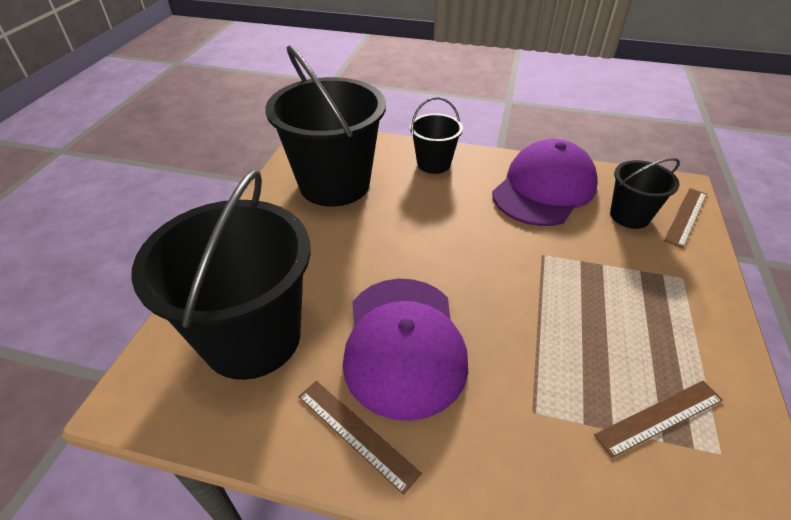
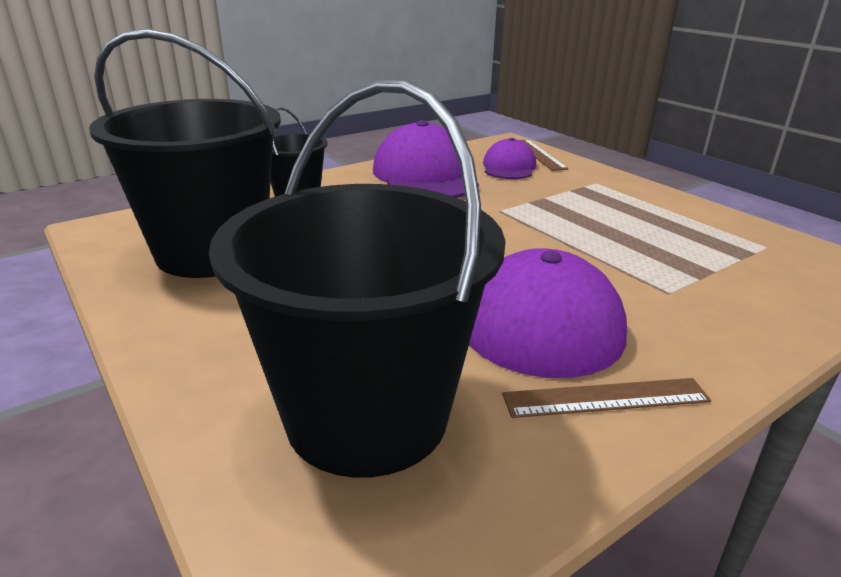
camera: 50 degrees left, 15 degrees down
brown ruler [594,381,723,458] -> none
black bucket [610,158,680,229] -> purple cap [483,138,536,179]

